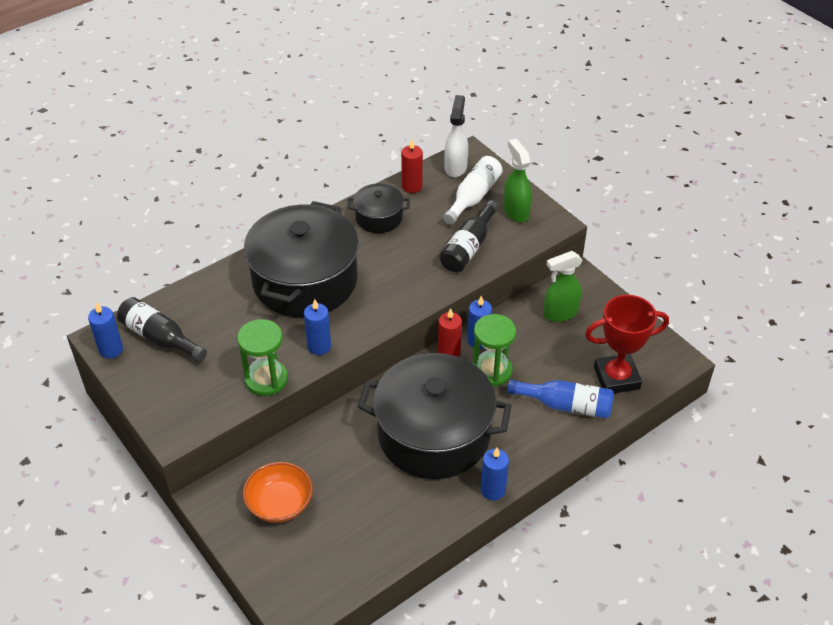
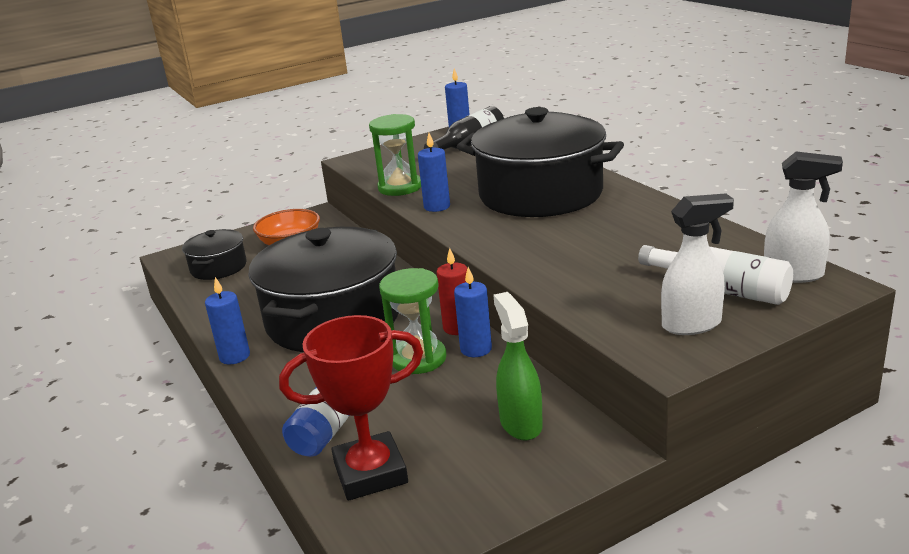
camera: 100 degrees right, 20 degrees down
black pot [347,183,410,233] -> black pot moved to [182,229,247,280]
red candle [401,139,423,193] -> none
black bottle [439,200,498,272] -> none
green spray bottle [504,139,532,222] -> white spray bottle [661,193,734,335]
red trophy [585,295,669,393] -> red trophy turned 75 degrees clockwise [279,315,423,501]

